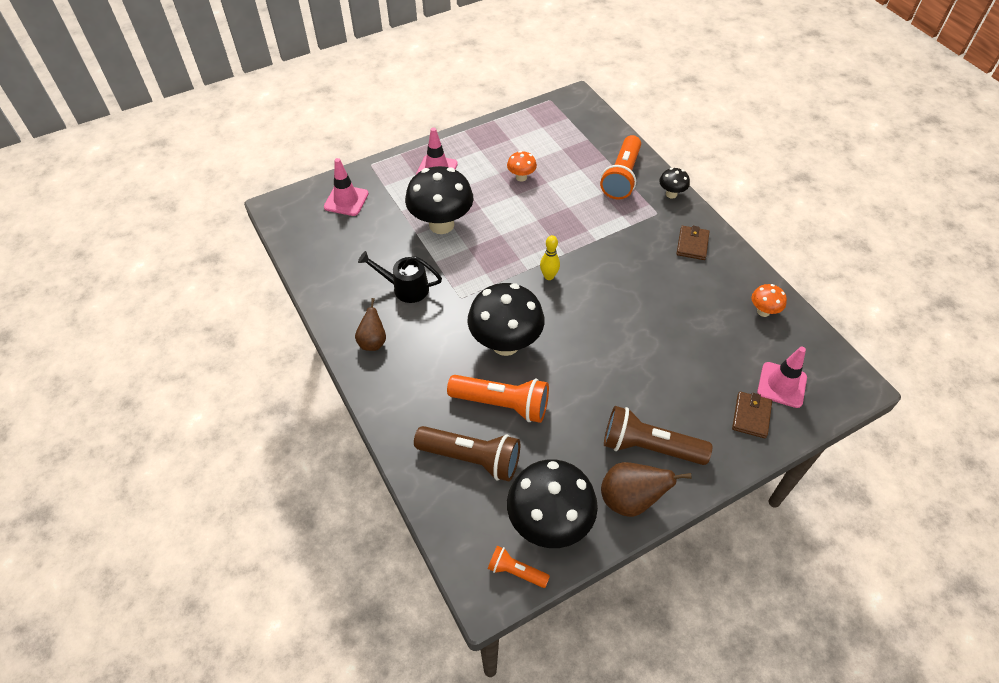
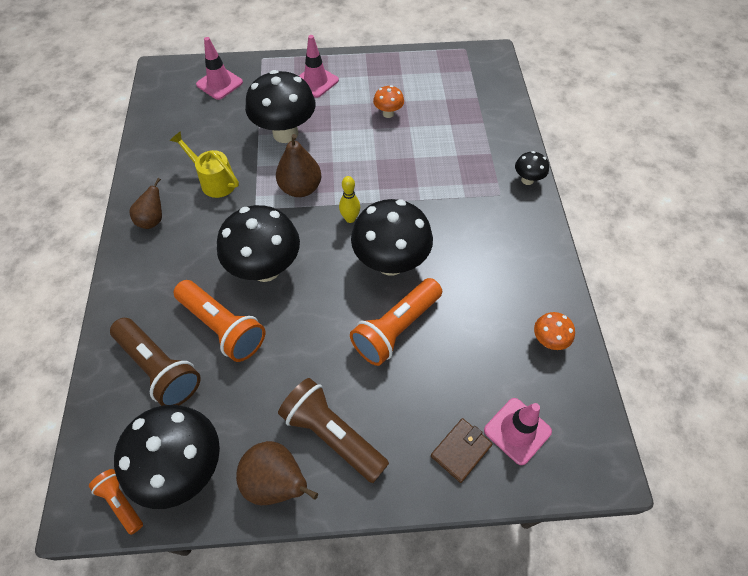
camera: 25 degrees right, 5 degrees up
black watering can [358,251,442,303] -> yellow watering can [170,131,239,198]
orange flashlight [600,135,641,200] -> orange flashlight moved to [350,278,442,366]
brown wallet [677,226,710,260] -> none
none -> brown pear [276,134,321,197]
none -> black mushroom [351,199,433,276]

